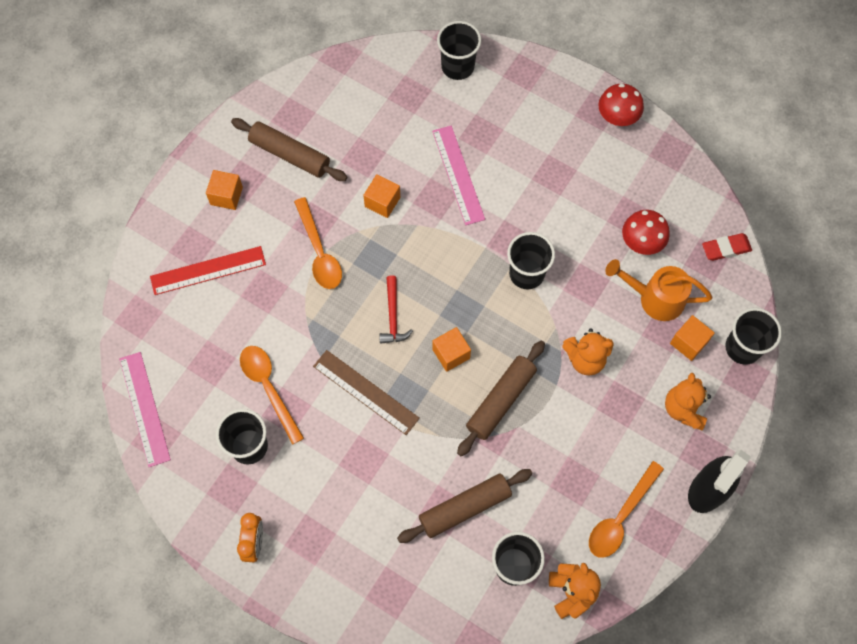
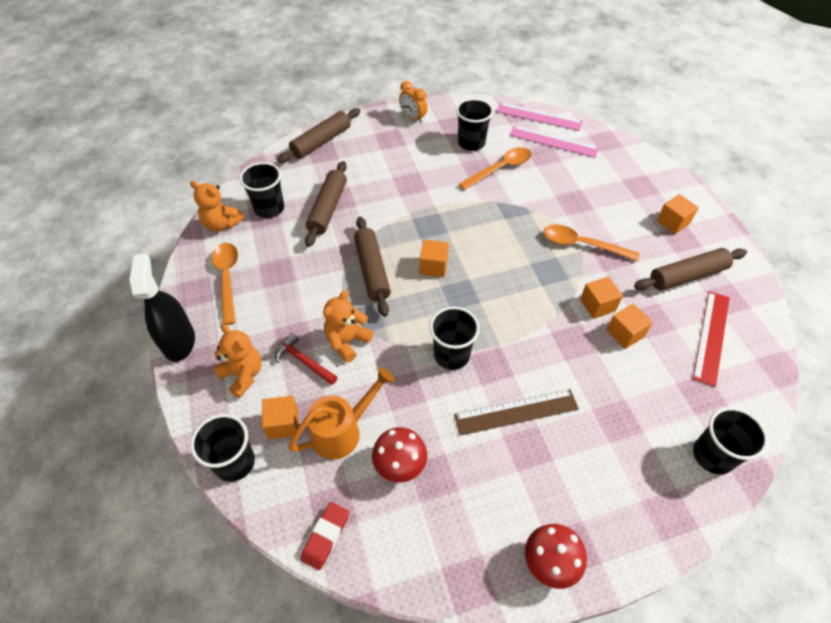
camera: 130 degrees right, 15 degrees down
red ruler [150,246,266,295] -> red ruler moved to [693,291,730,387]
orange spoon [240,346,304,445] -> orange spoon turned 45 degrees counterclockwise [459,147,531,190]
brown ruler [313,350,420,435] -> brown ruler moved to [454,389,579,436]
red hammer [379,275,413,344] -> red hammer moved to [275,333,337,385]
pink ruler [432,126,485,225] -> pink ruler moved to [509,125,599,158]
none -> brown rolling pin [277,108,360,163]
none -> orange cube [606,304,653,349]

